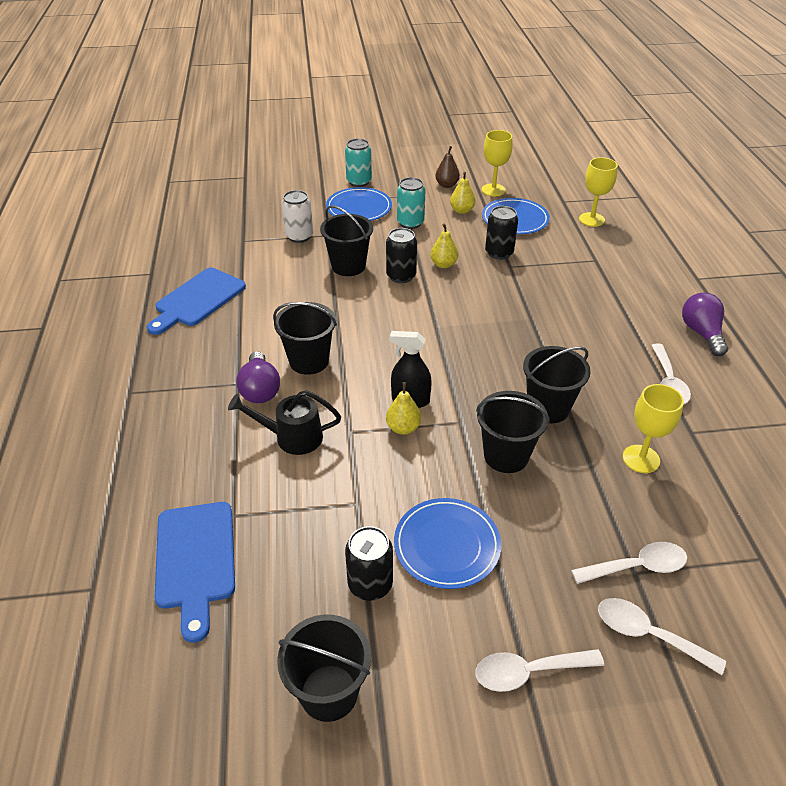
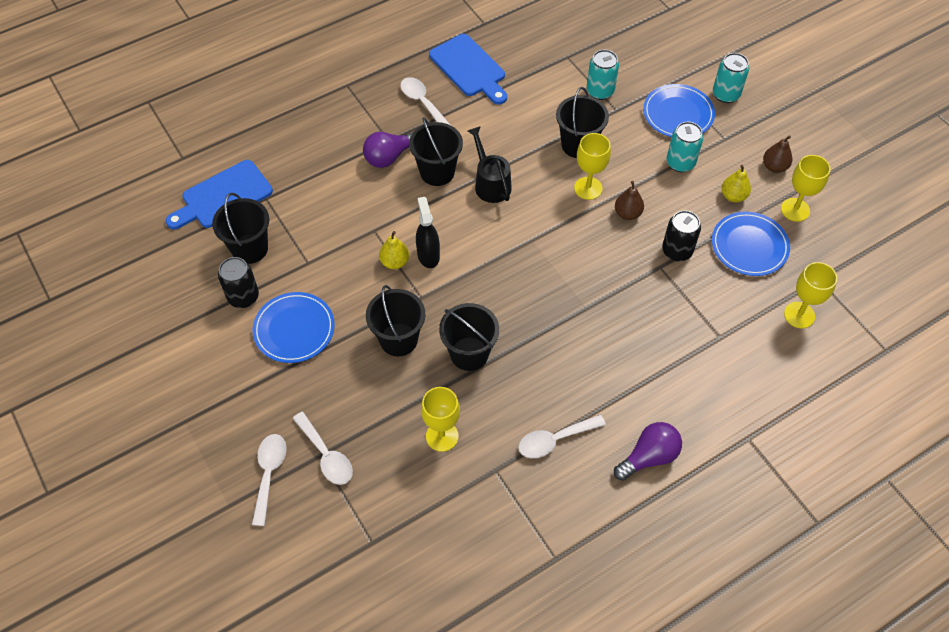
camera: 65 degrees right, 15 degrees up
blue cutting board [147,268,246,335] -> blue cutting board turned 135 degrees counterclockwise [429,34,507,104]
black watering can [228,390,341,455] -> black watering can moved to [468,126,512,203]
black bucket [277,614,371,722] -> black bucket moved to [212,193,269,264]
white can [282,190,313,243] -> turquoise can [586,50,619,100]
black can [386,228,417,283] -> yellow goblet [574,133,611,200]
yellow pear [430,223,458,268] -> brown pear [615,181,644,220]
white spoon [475,649,604,692] -> white spoon moved to [400,77,450,125]

